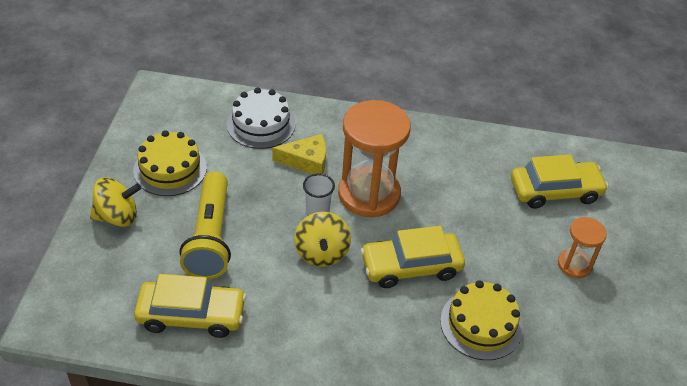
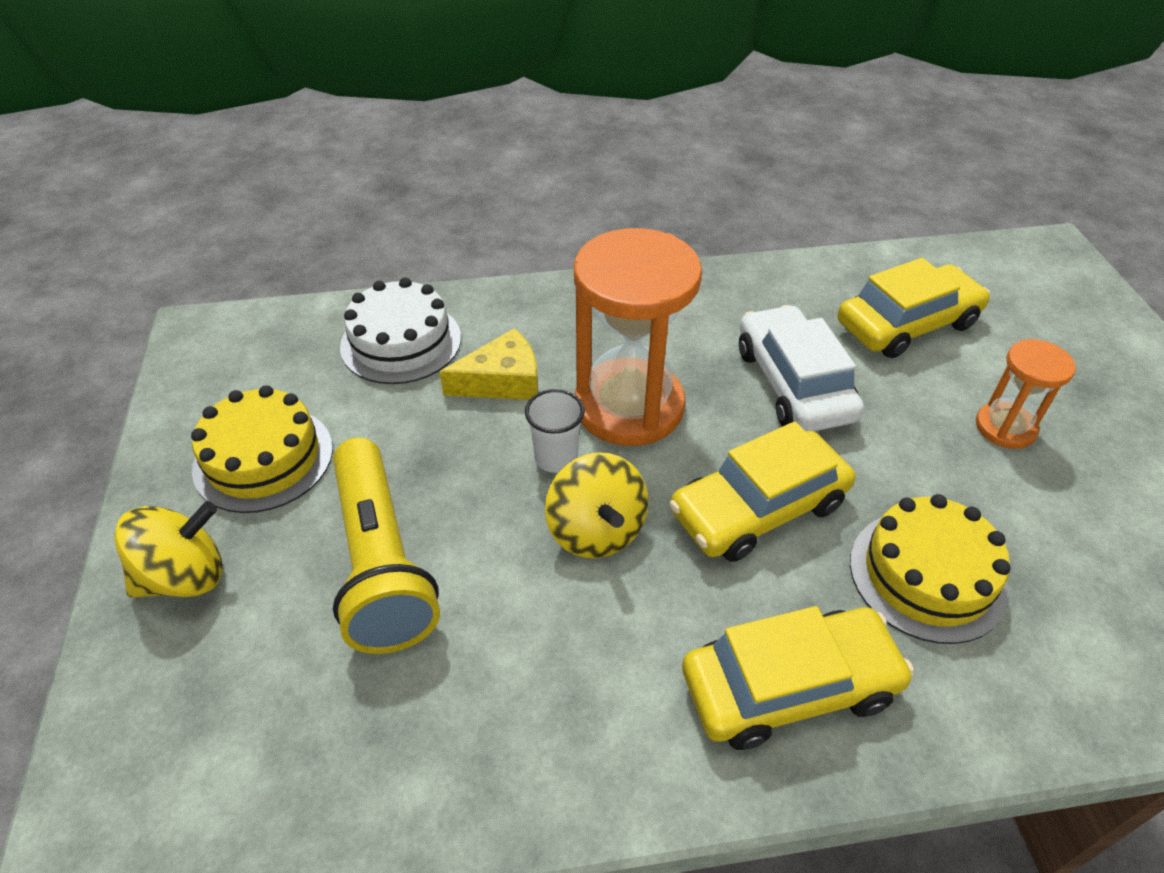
camera: 15 degrees left, 0 degrees up
yellow car [134,274,247,338] -> yellow car moved to [682,606,914,750]
none -> white car [739,305,864,431]

